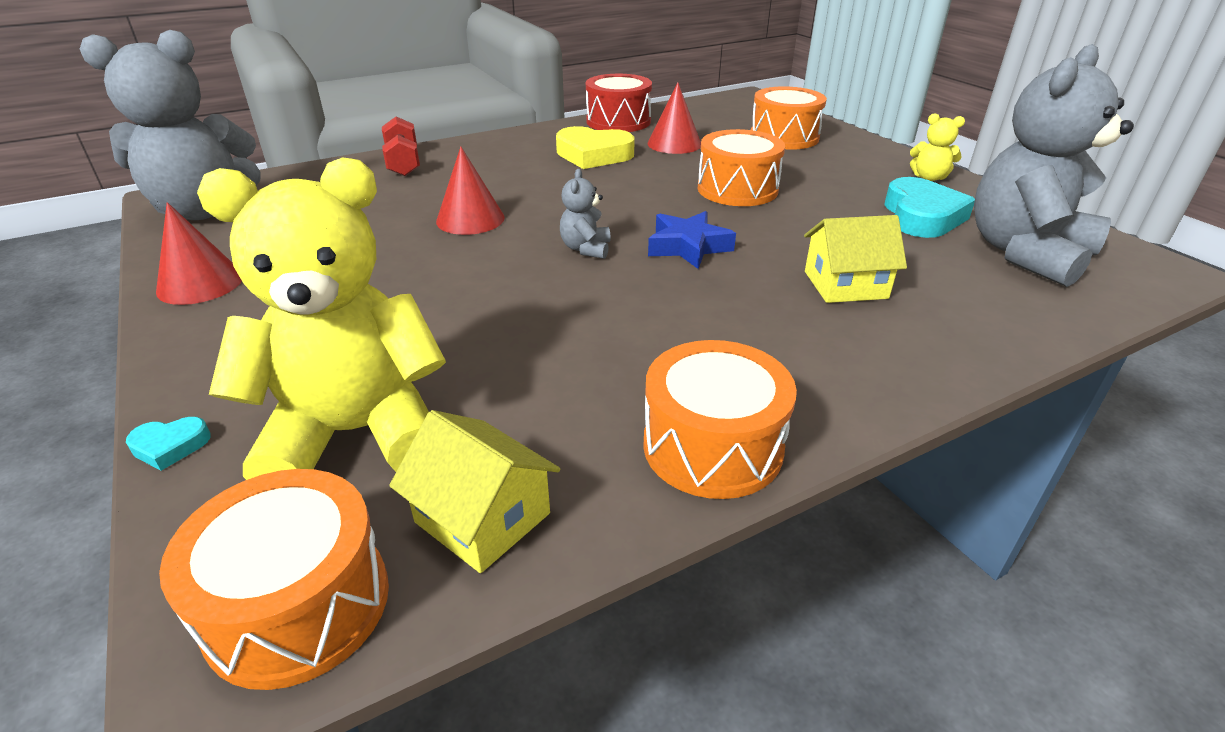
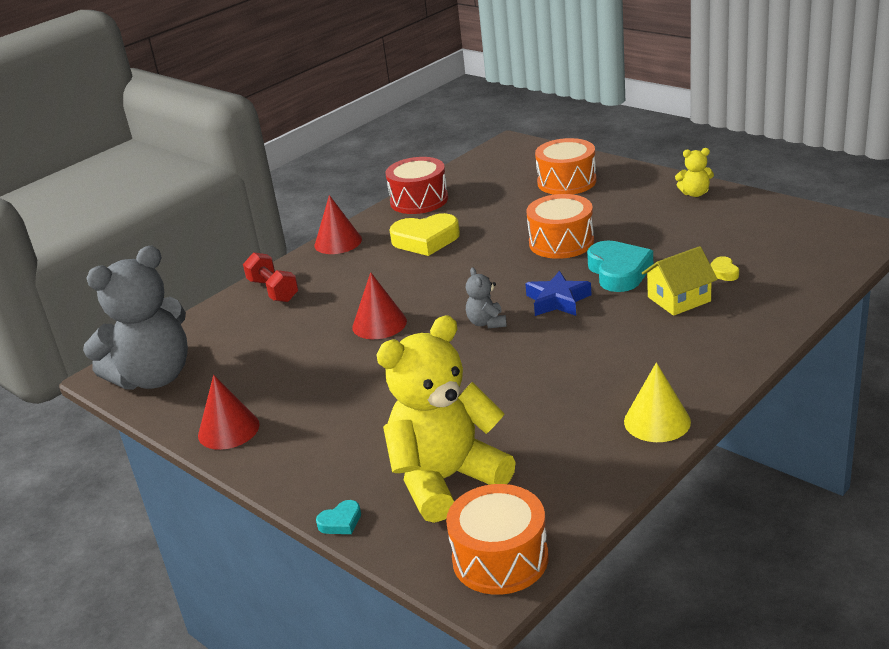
camera: 15 degrees left, 5 degrees down
yellow house [389,410,560,573] -> none
orange drum [643,340,797,499] -> yellow cone [624,362,691,442]
red cone [647,83,701,154] -> red cone moved to [314,195,362,254]
turquoise heart [884,177,975,238] -> turquoise heart moved to [587,240,653,292]
grey teddy bear [974,44,1134,287] -> none
none -> yellow heart [710,256,739,281]

